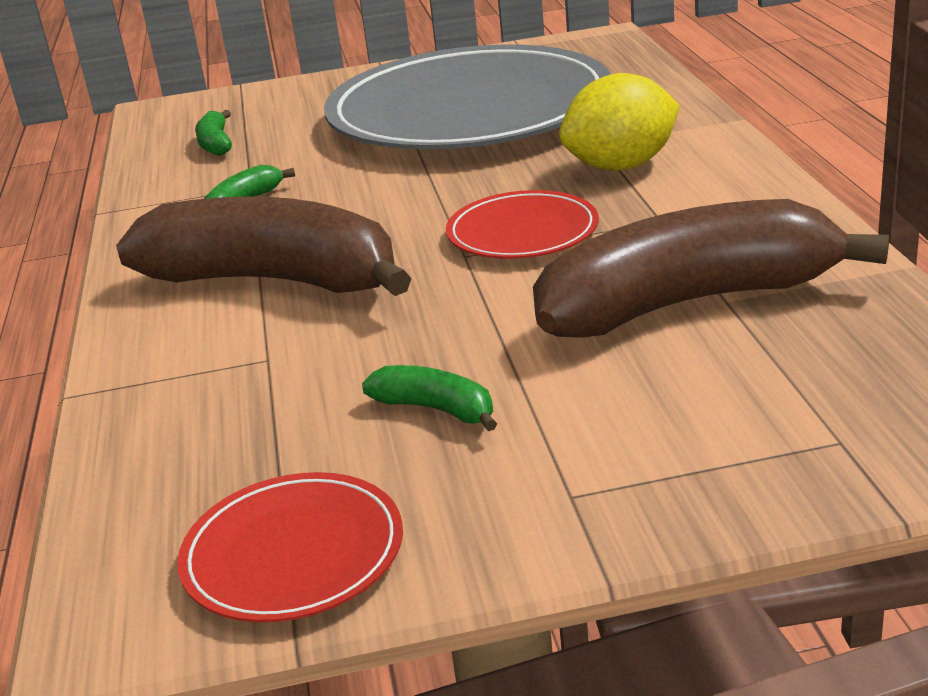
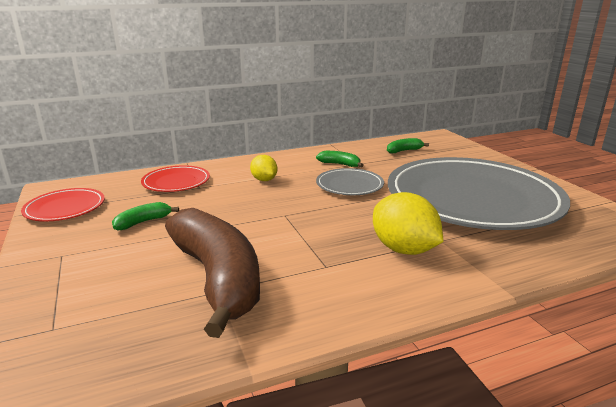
camera: 75 degrees right, 5 degrees down
brown banana [116,197,412,296] -> yellow lemon [250,155,278,181]
green banana [362,365,497,431] -> green banana turned 150 degrees counterclockwise [112,202,179,231]
red plate [446,190,599,259] -> red plate moved to [141,165,210,192]
none -> grey plate [316,168,384,195]

